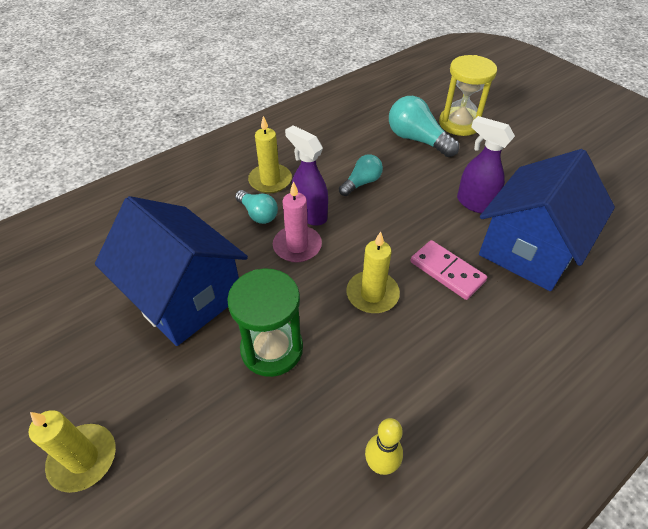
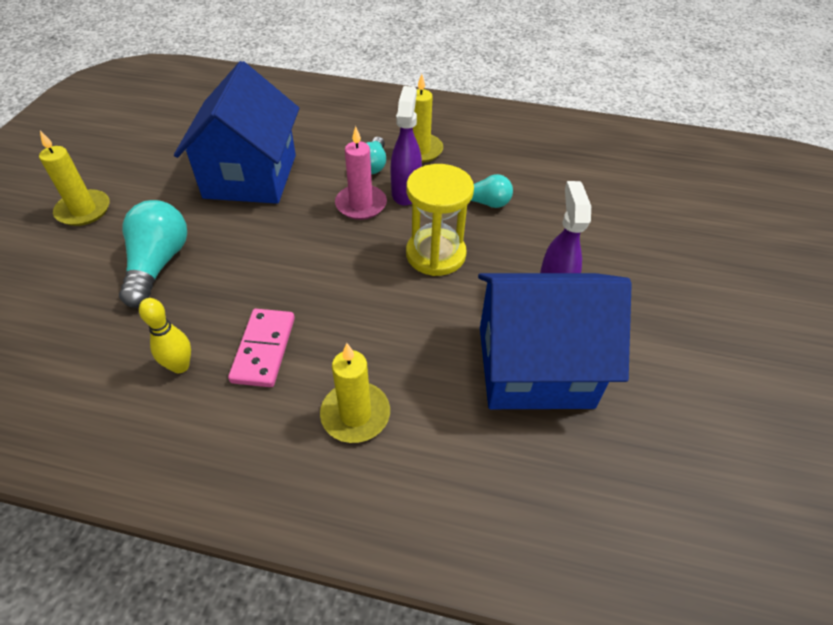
camera: 50 degrees right, 0 degrees up
green hourglass [227,268,303,377] -> none
yellow candle [346,232,400,313] -> yellow candle moved to [320,343,390,443]
turquoise light bulb [389,96,459,157] -> turquoise light bulb moved to [119,200,187,308]
pink domino [411,240,487,300] -> pink domino moved to [228,309,295,387]
yellow hourglass [439,55,497,136] -> yellow hourglass moved to [406,164,474,276]

